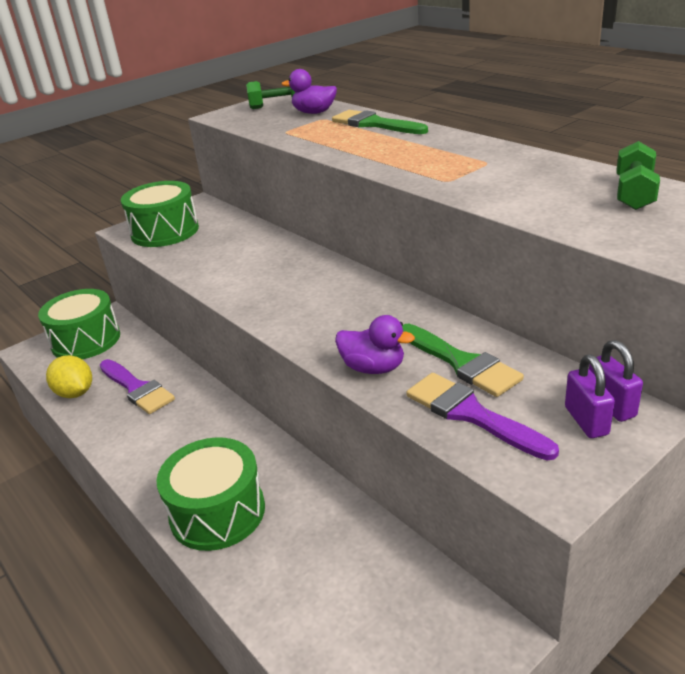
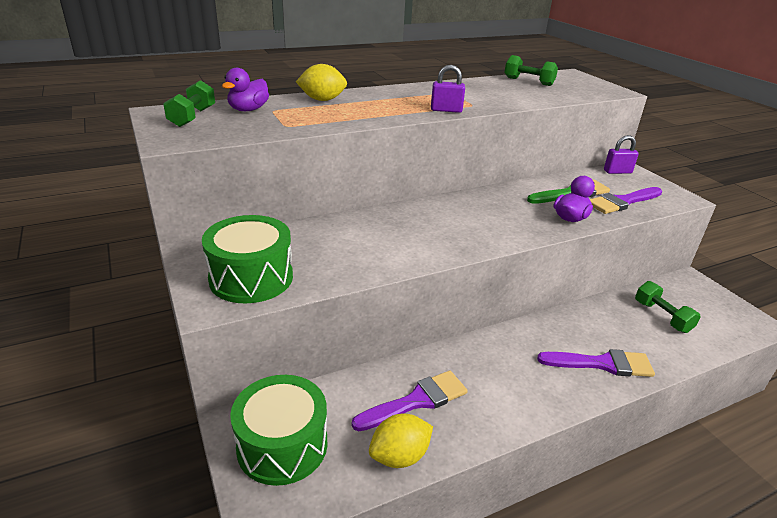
camera: 80 degrees left, 0 degrees up
green drum [157,437,265,551] -> purple brush [537,349,655,377]
green brush [332,110,428,134] -> yellow lemon [296,64,347,101]
purple padlock [565,355,615,438] -> purple padlock moved to [431,65,465,113]
none -> green dumbbell [635,281,701,333]

